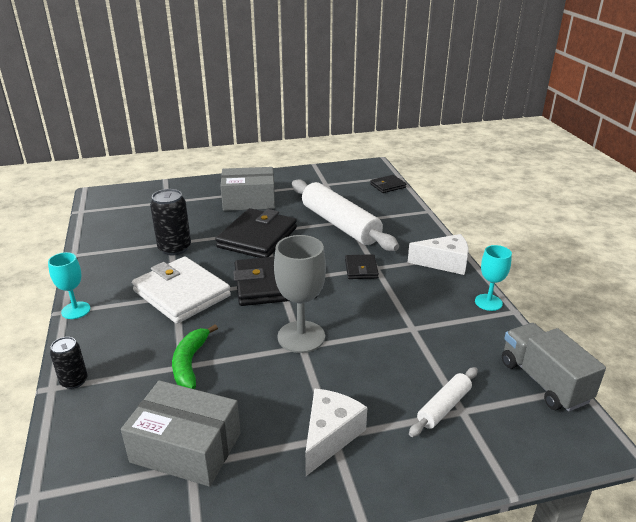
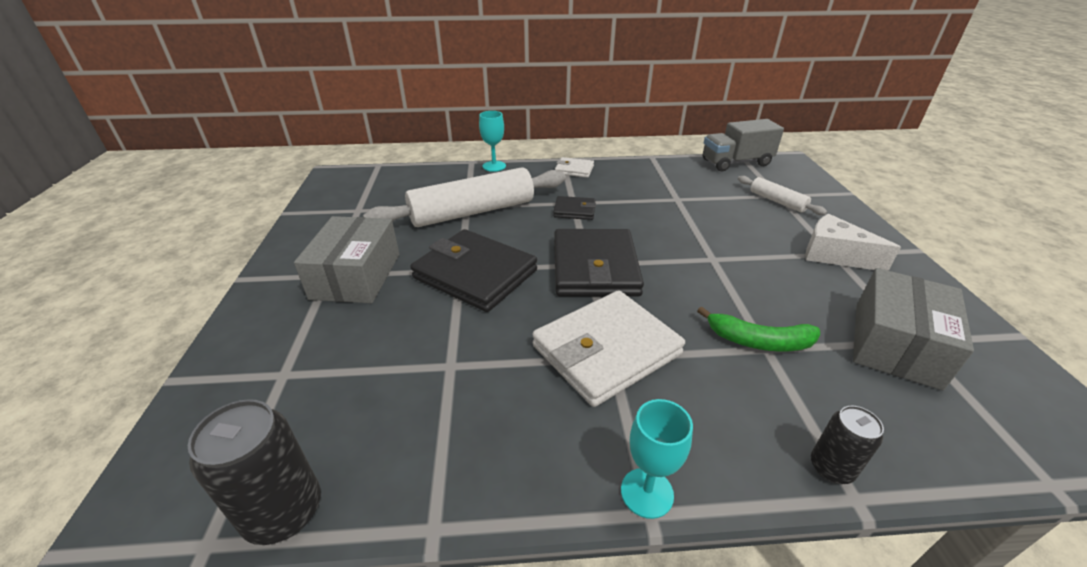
camera: 80 degrees left, 5 degrees up
black can [150,189,191,255] -> black can moved to [188,399,321,545]
grey goblet [274,235,326,353] -> none
black wallet [370,175,406,193] -> none
white cheese [408,234,469,275] -> white wallet [555,157,594,178]
turquoise goblet [475,245,512,311] -> turquoise goblet moved to [479,111,506,172]

